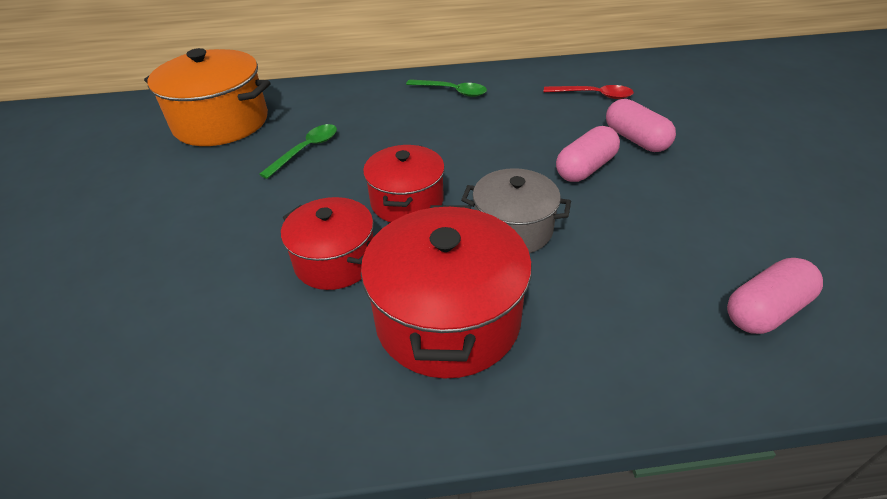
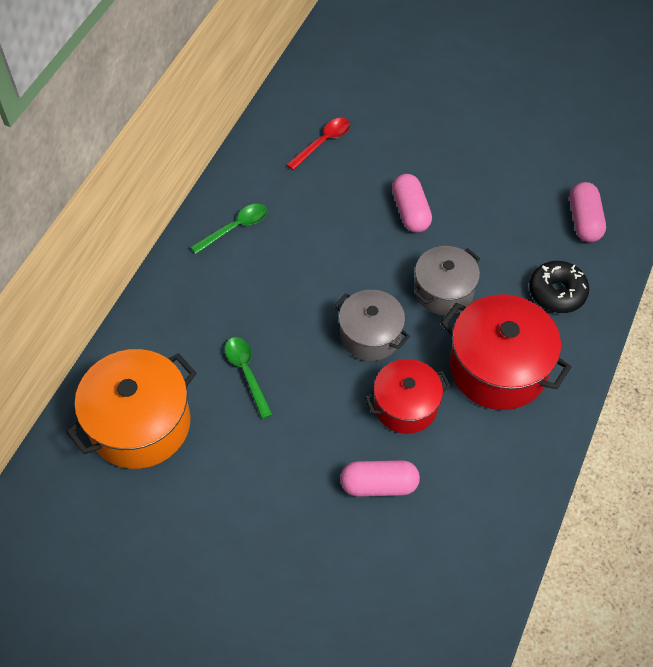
camera: 60 degrees left, 15 degrees up
red pot [363,145,445,222] -> grey pot [334,290,410,361]
pink capsule [606,99,676,152] -> pink capsule moved to [340,460,420,497]
none -> black donut [529,261,589,313]

